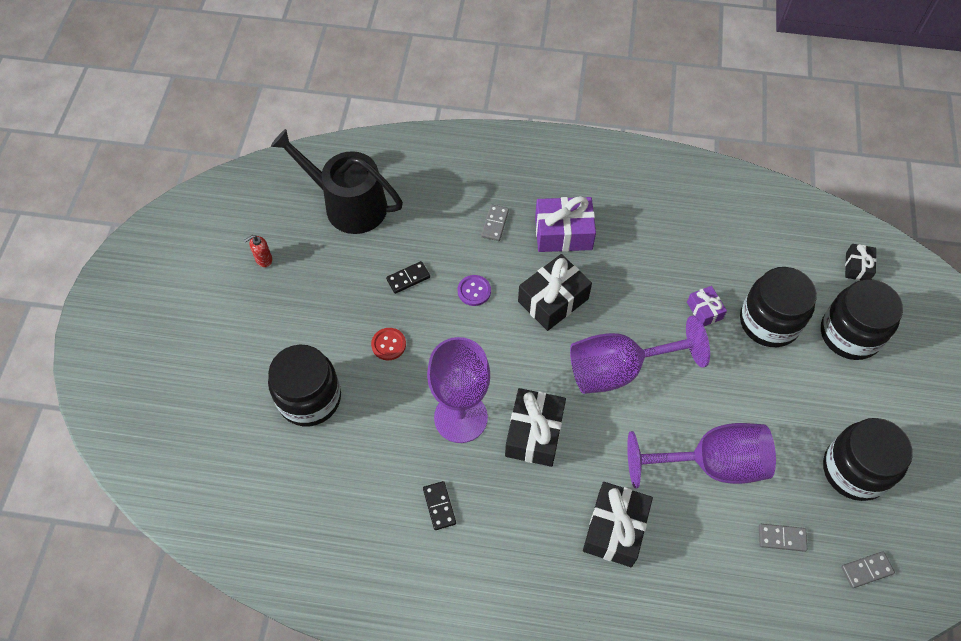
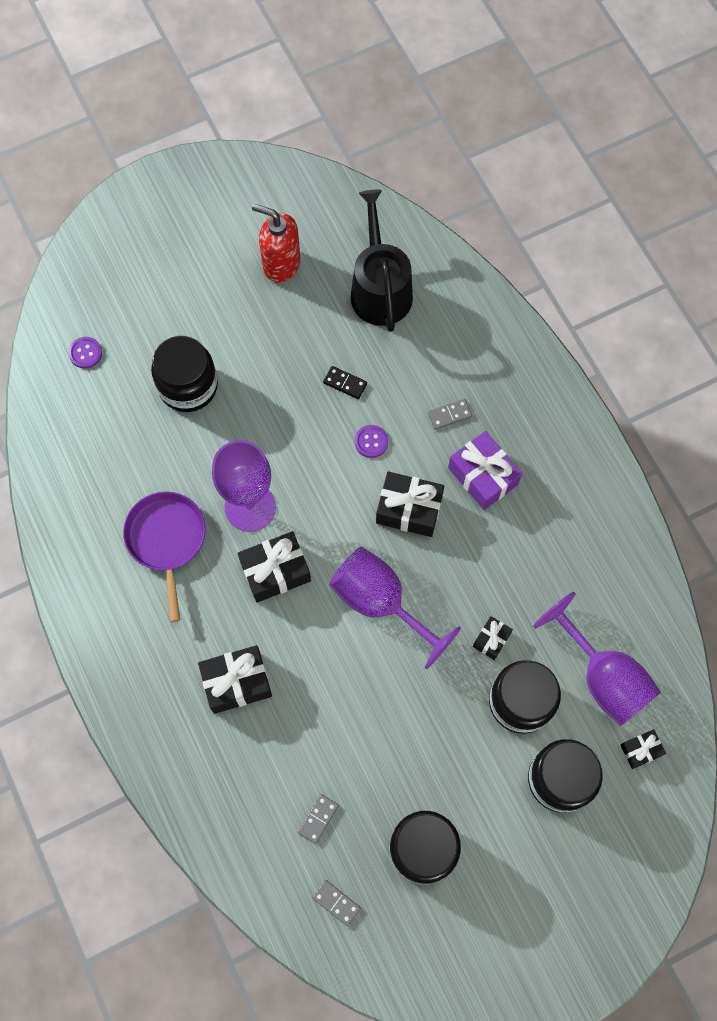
camera: 55 degrees right, 10 degrees up
red soap dispenser [244,235,272,267] -> red soap dispenser [252,204,300,282], size x2.21
red button [371,328,406,360] -> none
black domino [423,481,456,530] -> purple pan [123,491,206,622]
purple goblet [627,423,776,489] -> purple goblet moved to [533,592,661,726]
purple gift [687,286,727,326] -> black gift [473,616,513,660]
grey domino [759,524,807,552] -> grey domino turned 60 degrees clockwise [298,794,339,844]
none -> purple button [68,337,102,369]

